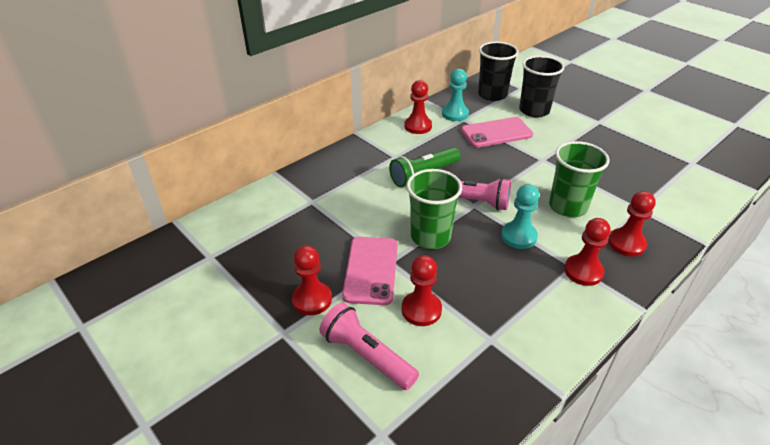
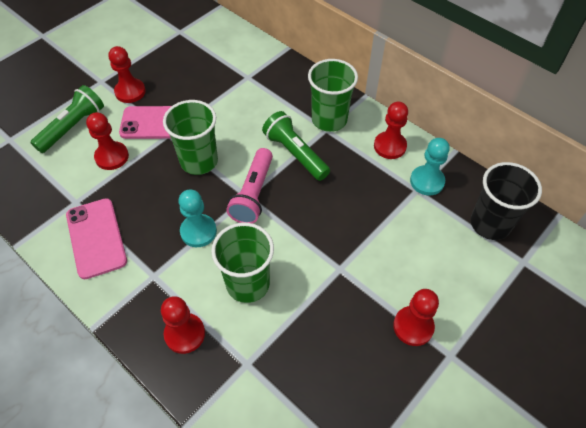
camera: 85 degrees right, 15 degrees up
pink flashlight [319,303,419,390] -> green flashlight [30,85,104,153]
pink phone [461,117,533,148] -> pink phone moved to [66,198,127,279]
black cup [519,56,565,118] -> none
red pawn [564,218,611,286] -> red pawn moved to [393,289,439,346]
none -> green cup [308,59,358,132]

